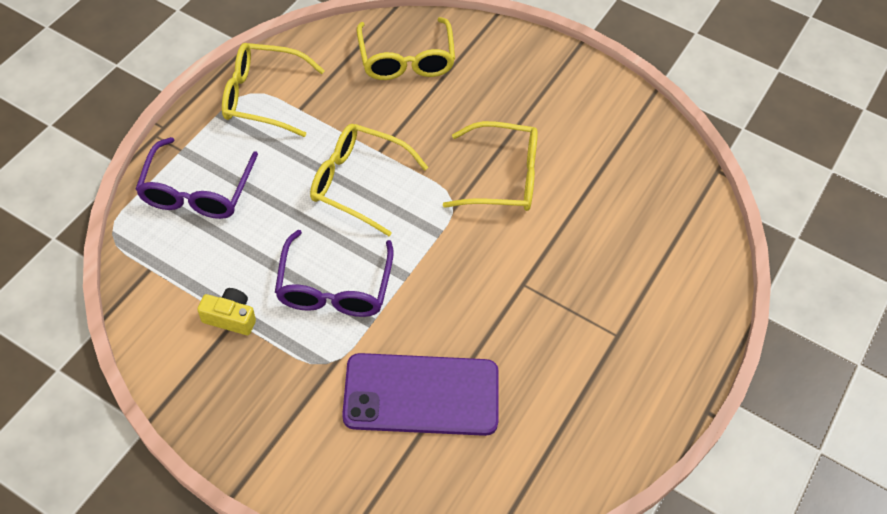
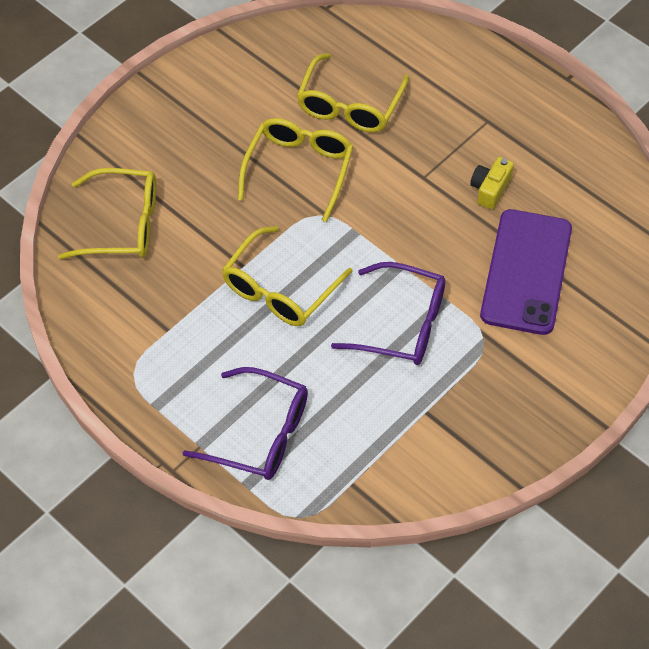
camera: 75 degrees left, 0 degrees up
yellow camera [197,288,256,335] -> yellow camera moved to [470,157,514,210]
yellow glasses [222,43,325,137] -> yellow glasses moved to [297,53,409,133]

